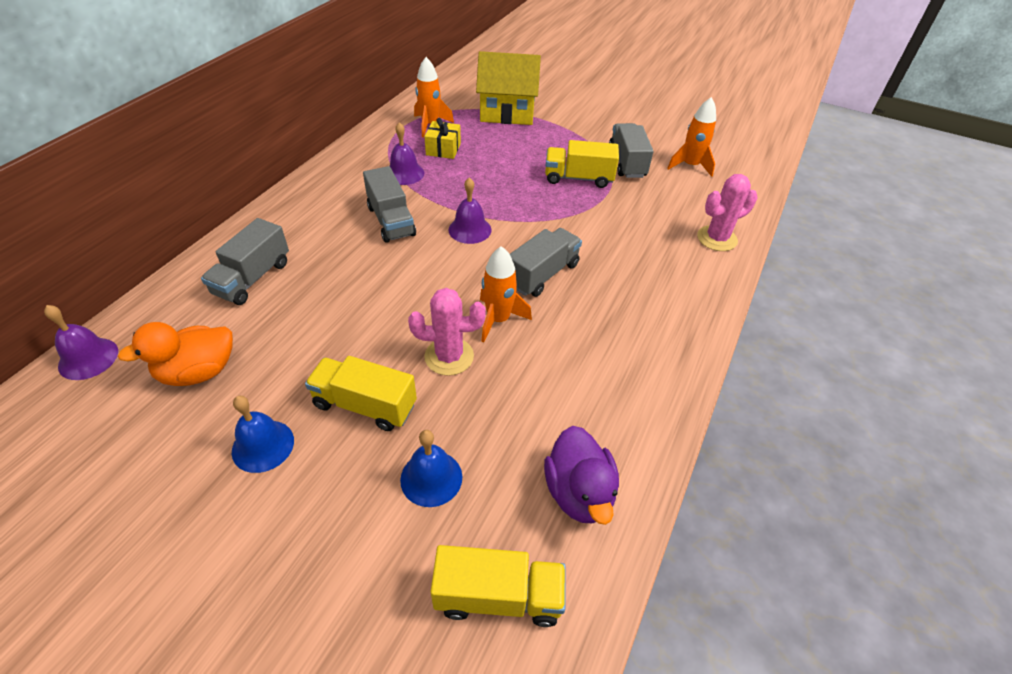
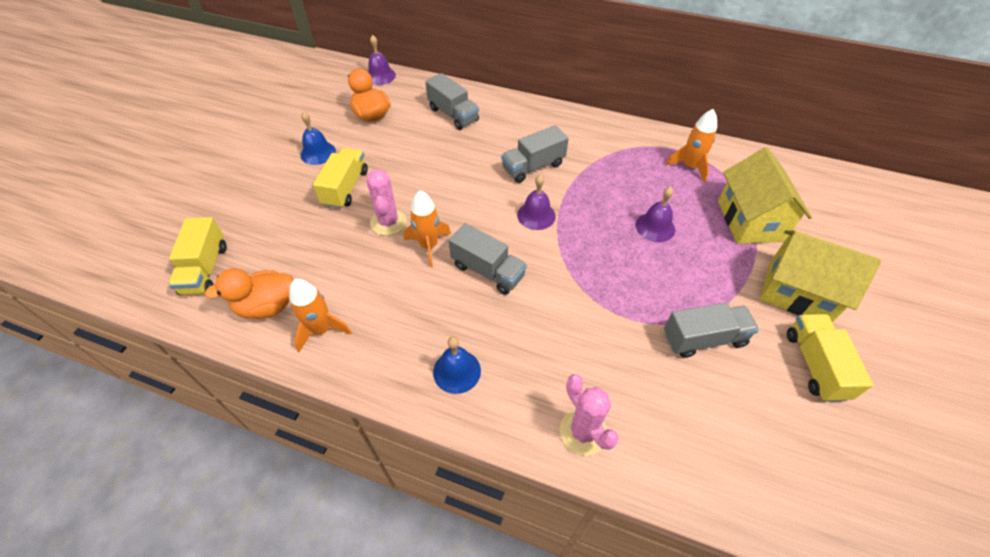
camera: 85 degrees right, 5 degrees up
grey truck [201,218,289,305] -> grey truck turned 150 degrees counterclockwise [425,73,479,130]
purple bell [390,122,424,185] -> purple bell moved to [636,187,675,242]
blue bell [400,430,463,507] -> blue bell moved to [433,336,481,394]
yellow gift [424,118,461,159] -> none
purple duck [544,426,619,525] -> orange duck [205,268,294,319]
yellow truck [545,140,619,188] -> yellow truck moved to [787,314,873,402]
orange rocket [667,97,716,177] -> orange rocket moved to [289,279,352,352]
none -> yellow house [760,230,881,322]

